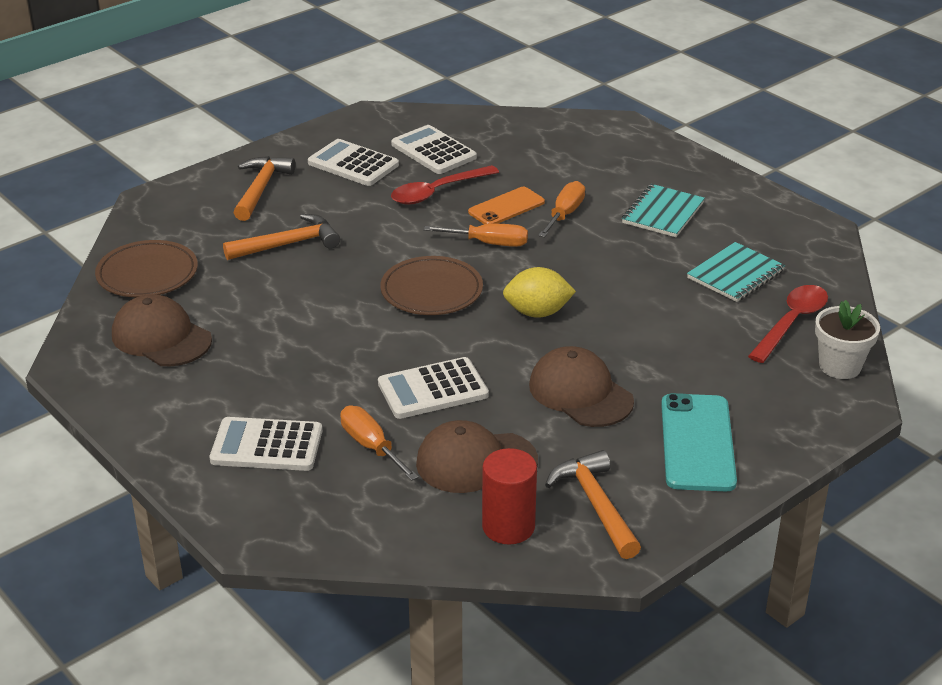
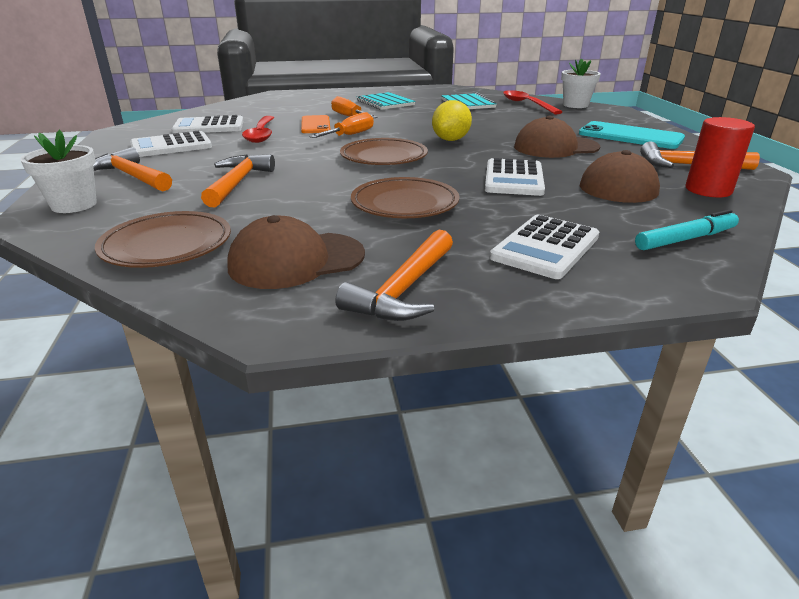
camera: 60 degrees left, 5 degrees down
orange screwdriver [340,406,418,481] -> none
none -> white flower pot [20,130,97,213]
none -> orange hammer [335,230,453,321]
none -> brown plate [351,177,459,218]
none -> turquoise marker [635,209,739,250]

